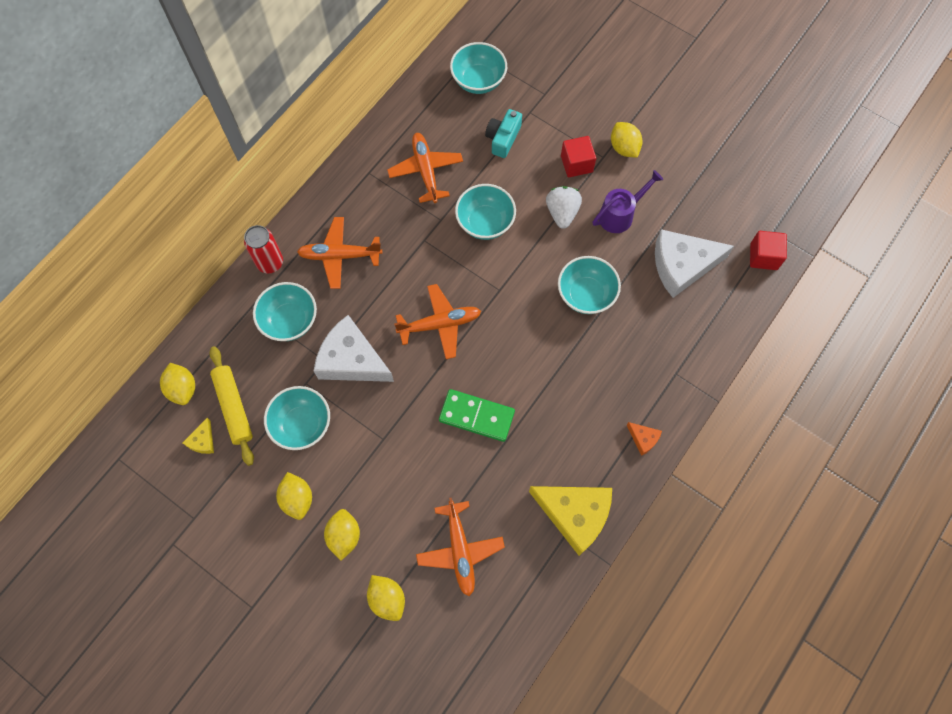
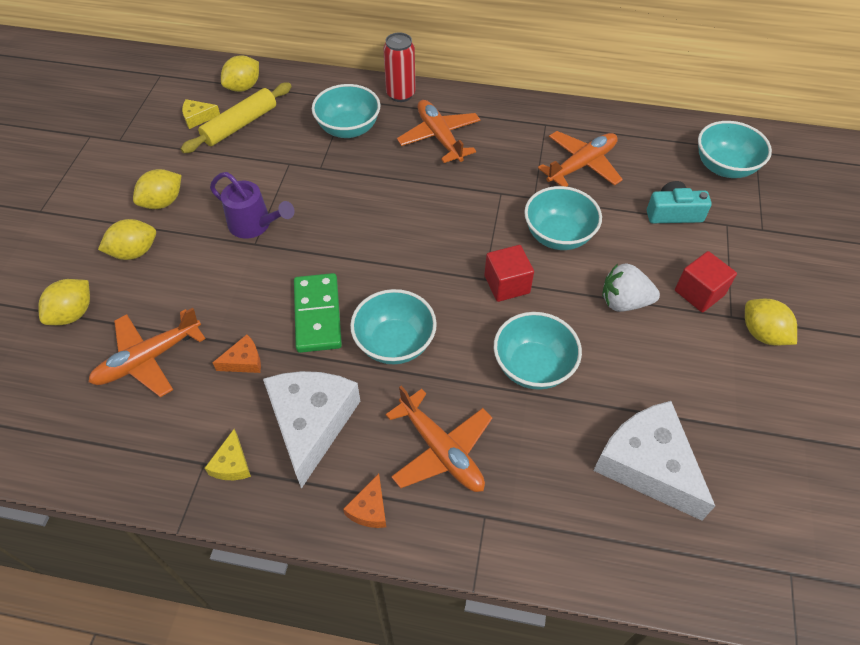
camera: 65 degrees right, 15 degrees down
turquoise bowl [264,386,330,450] -> turquoise bowl moved to [350,289,437,364]
white cheese [314,315,394,382] -> white cheese moved to [263,371,360,489]
orange plane [394,284,481,359] -> orange plane moved to [385,386,492,492]
yellow cheese [529,486,612,556] -> yellow cheese [205,429,251,480], size x0.44
white strawberry [546,186,582,229] -> white strawberry turned 150 degrees counterclockwise [602,263,660,312]
purple watering can [593,170,663,233] -> purple watering can moved to [210,172,295,239]
yellow lemon [611,122,643,158] -> yellow lemon turned 75 degrees counterclockwise [745,299,797,345]
red cube [750,231,787,270] -> red cube moved to [484,245,534,302]
none -> orange cheese [212,334,261,373]

